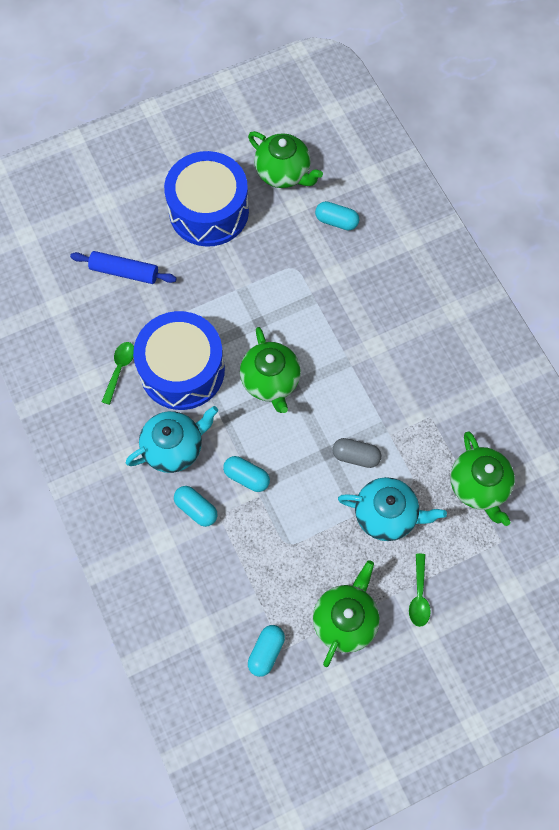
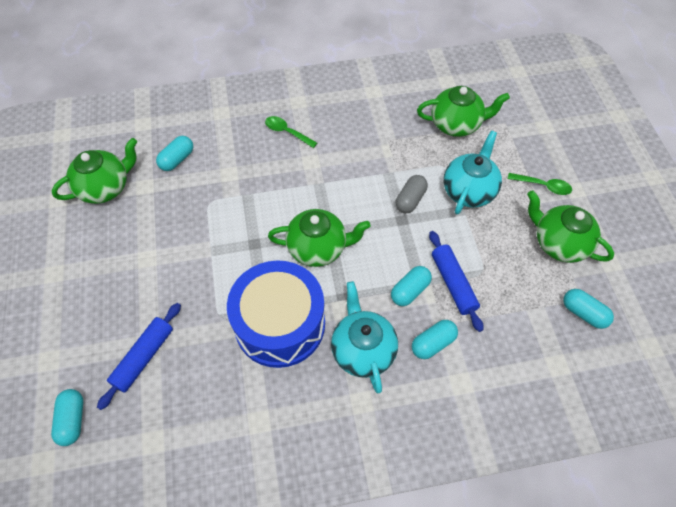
camera: 75 degrees left, 10 degrees down
green spoon [102,342,134,405] -> green spoon moved to [265,116,317,148]
blue drum [164,151,249,247] -> none
none -> turquoise capsule [51,389,83,446]
none -> blue rolling pin [429,231,483,332]

